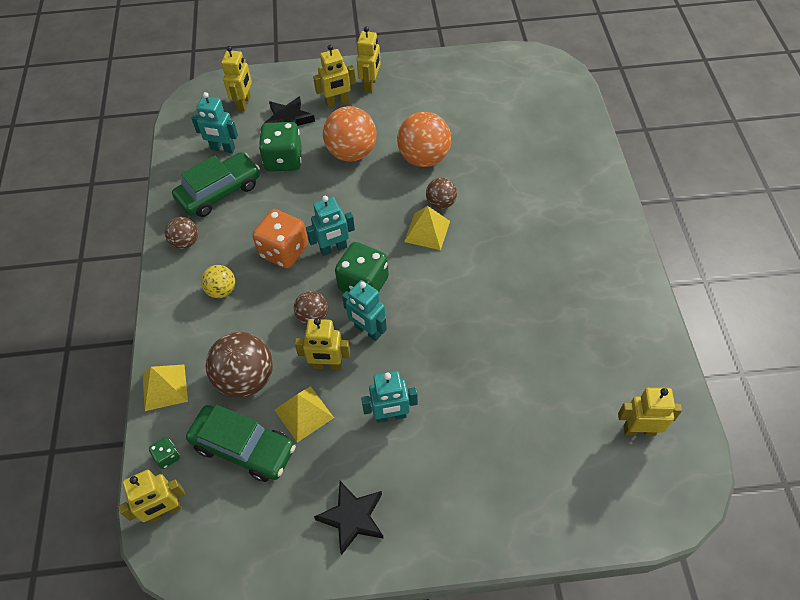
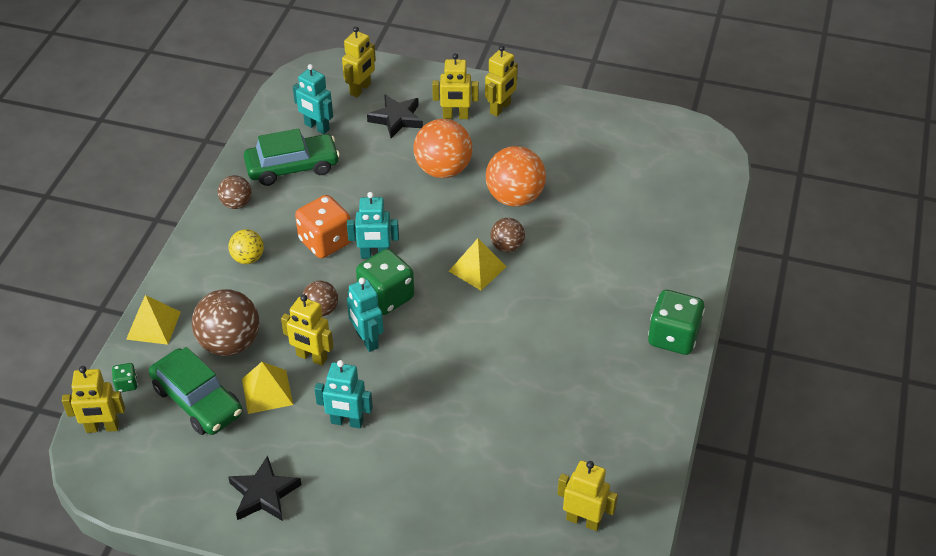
camera: 20 degrees right, 10 degrees down
green dice [259,122,302,172] -> green dice moved to [648,290,705,355]

